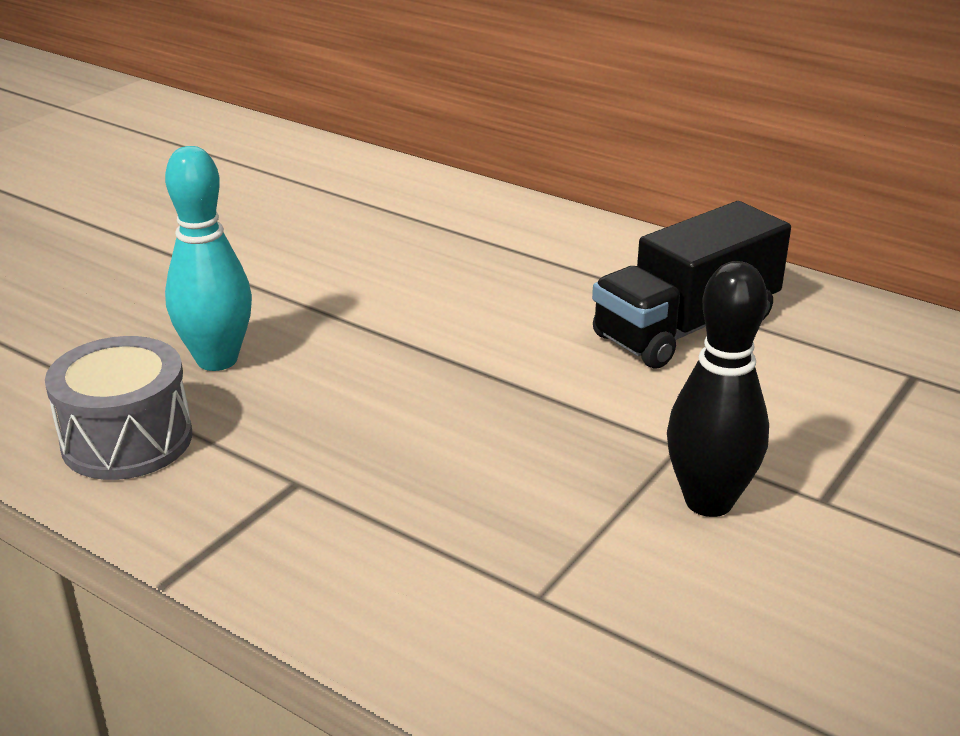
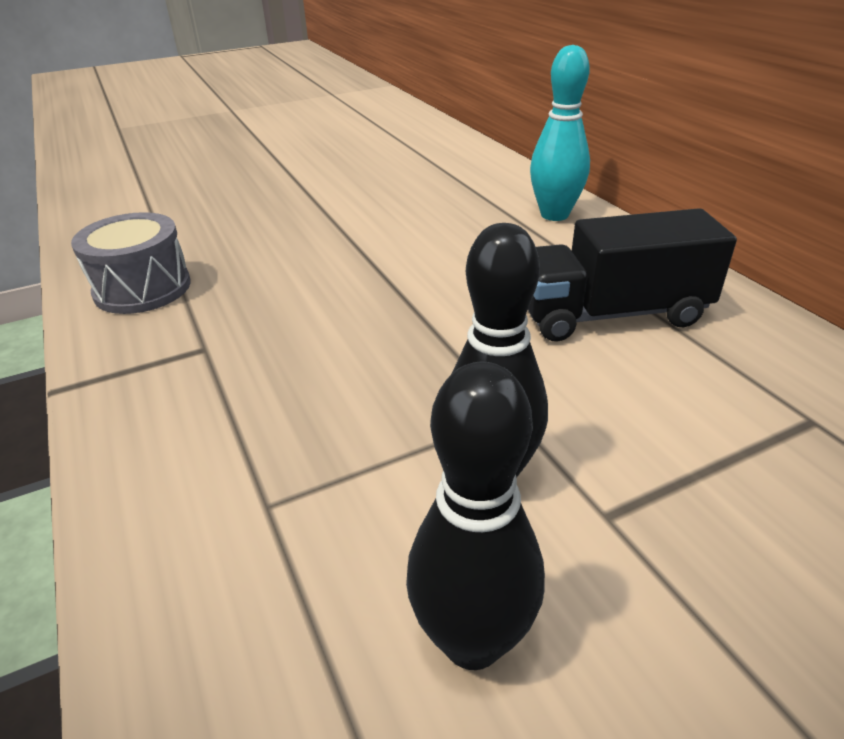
camera: 30 degrees right, 5 degrees up
turquoise bowling pin [165,146,252,371] -> turquoise bowling pin moved to [530,45,590,221]
none -> black bowling pin [406,362,545,670]

